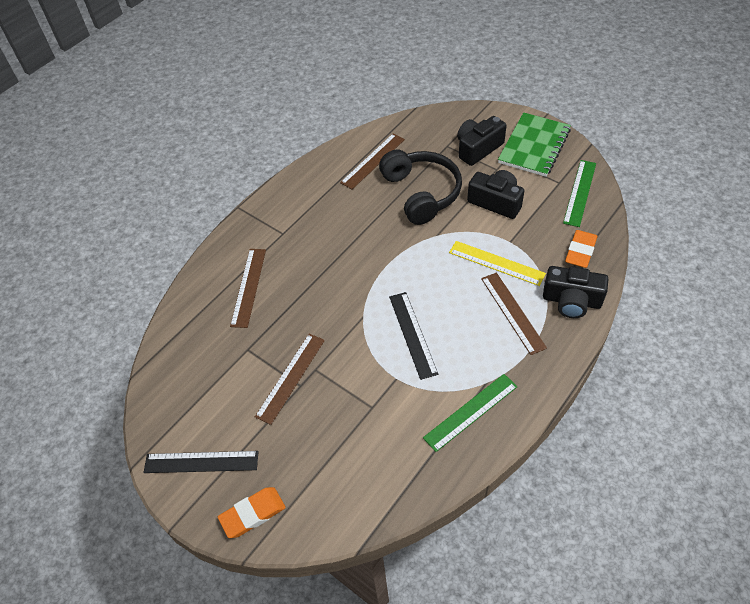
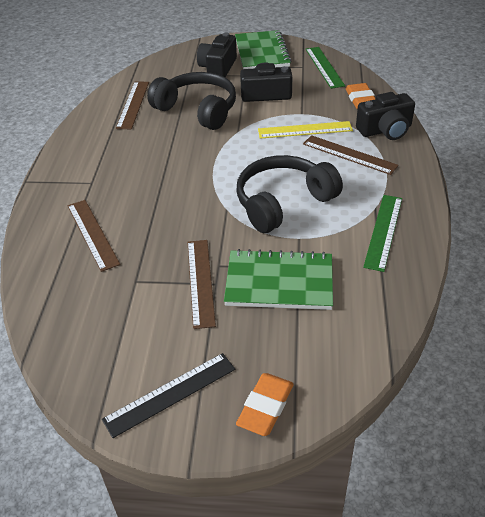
camera: 35 degrees left, 10 degrees down
black ruler [389,292,438,380] -> black headphones [236,155,343,233]
none -> green notebook [224,249,333,310]

